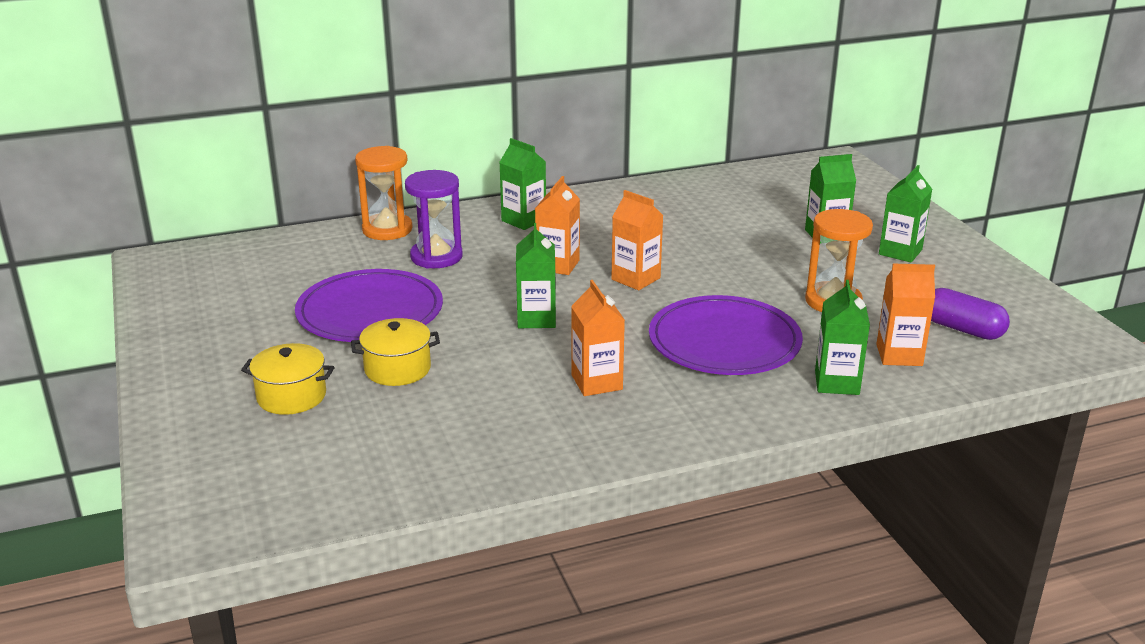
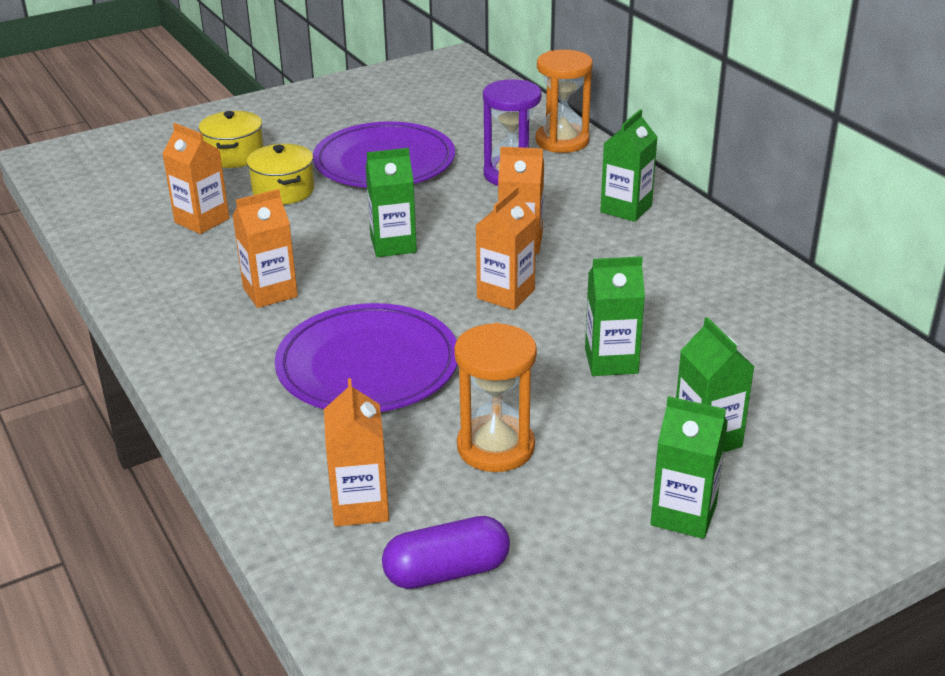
camera: 80 degrees right, 5 degrees up
green carton [815,280,870,395] -> green carton moved to [585,256,645,376]
purple capsule [931,288,1010,340] -> purple capsule turned 45 degrees clockwise [382,516,510,589]
none -> orange carton [162,123,229,234]

